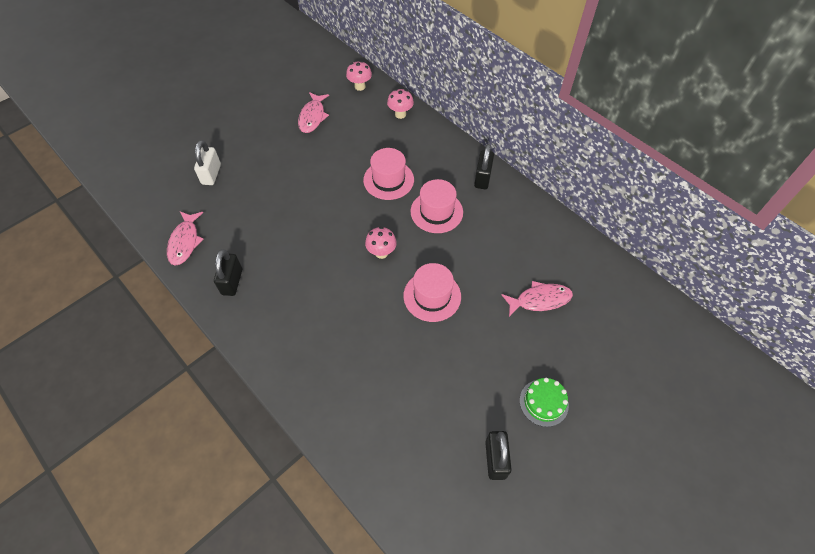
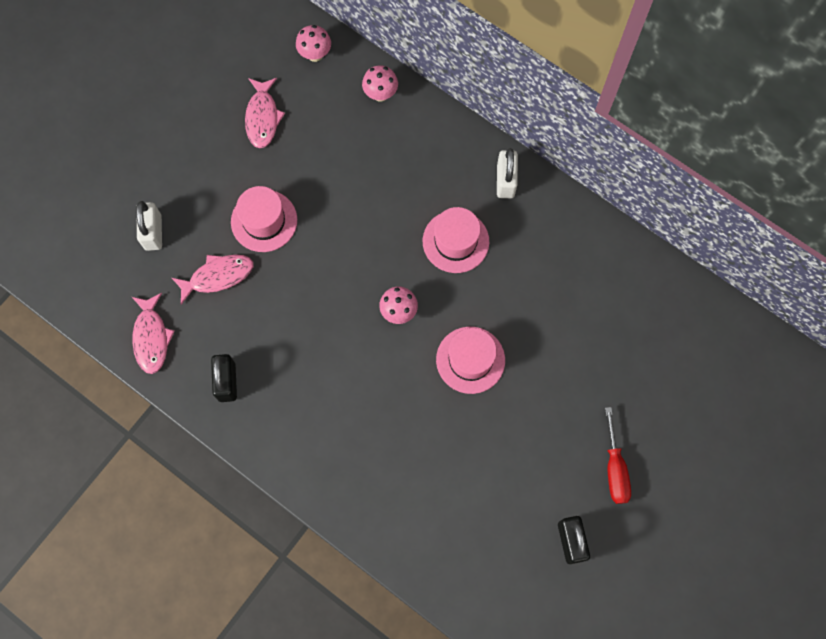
camera: 10 degrees left, 15 degrees up
pink hat [363,148,414,200] -> pink hat moved to [231,186,297,252]
black padlock [474,144,494,189] -> white padlock [497,148,518,198]
pink fish [501,281,573,317] -> pink fish moved to [172,255,254,304]
green cake [520,378,569,427] -> red screwdriver [605,407,631,504]

